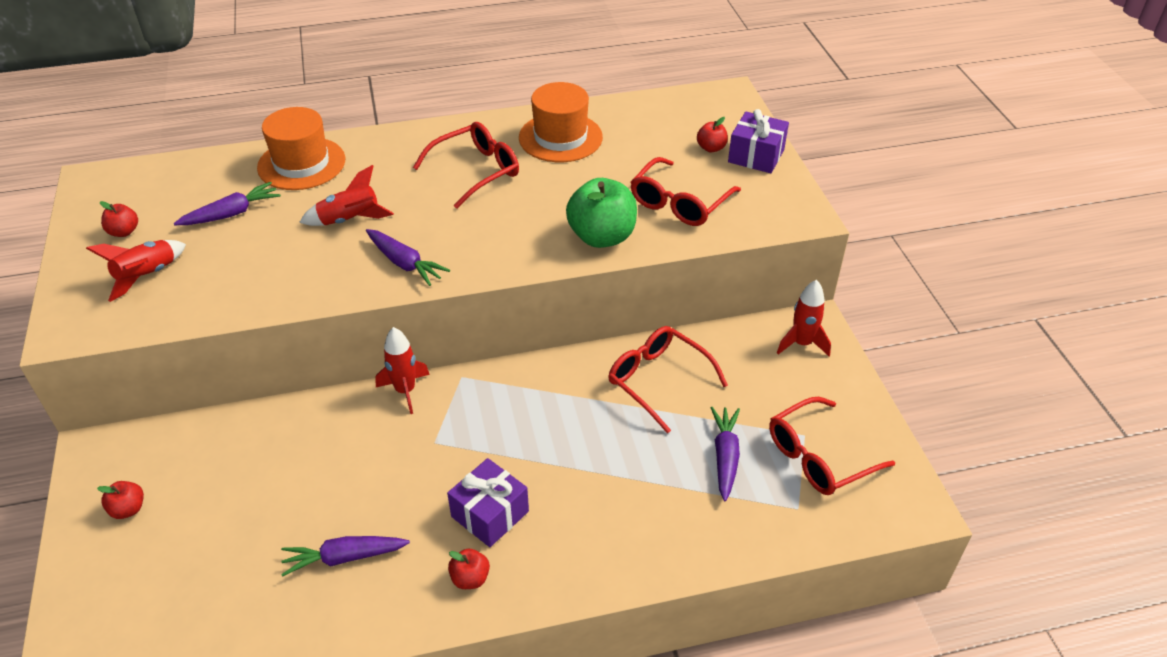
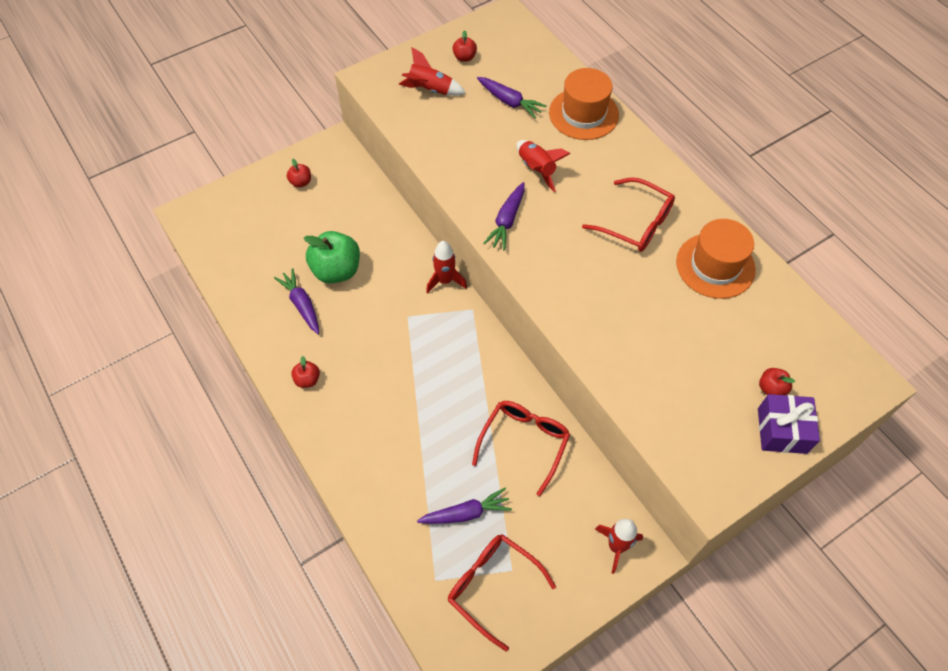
camera: 70 degrees right, 15 degrees up
purple gift [447,458,529,547] -> none
green apple [566,178,637,248] -> green apple moved to [304,231,360,284]
red glasses [631,157,741,226] -> none

